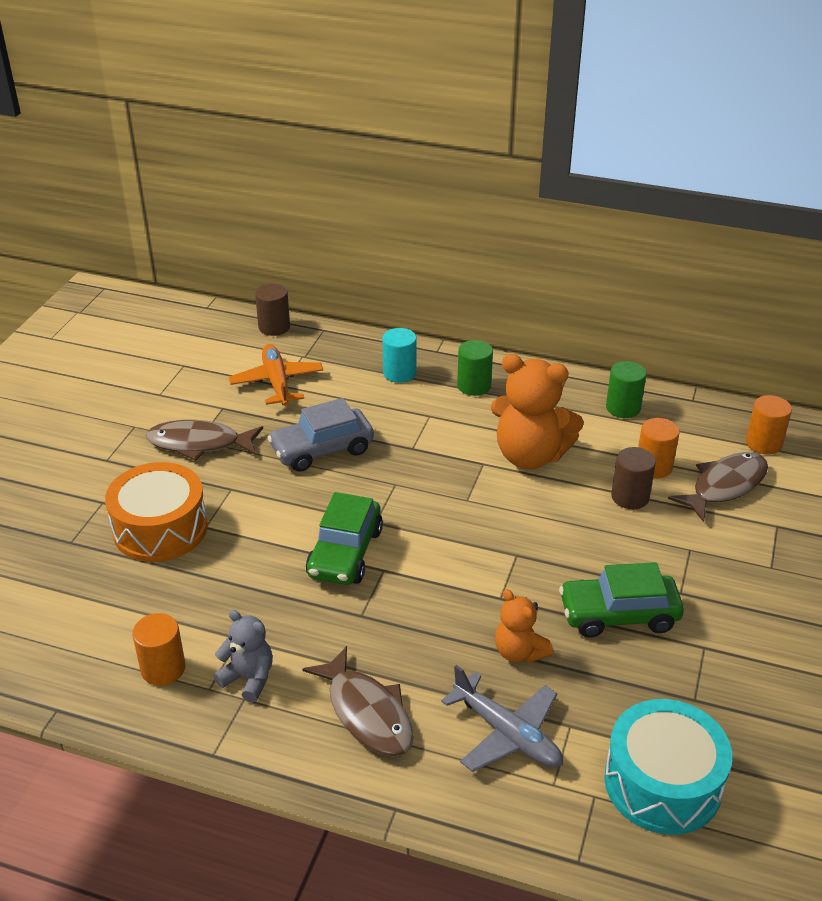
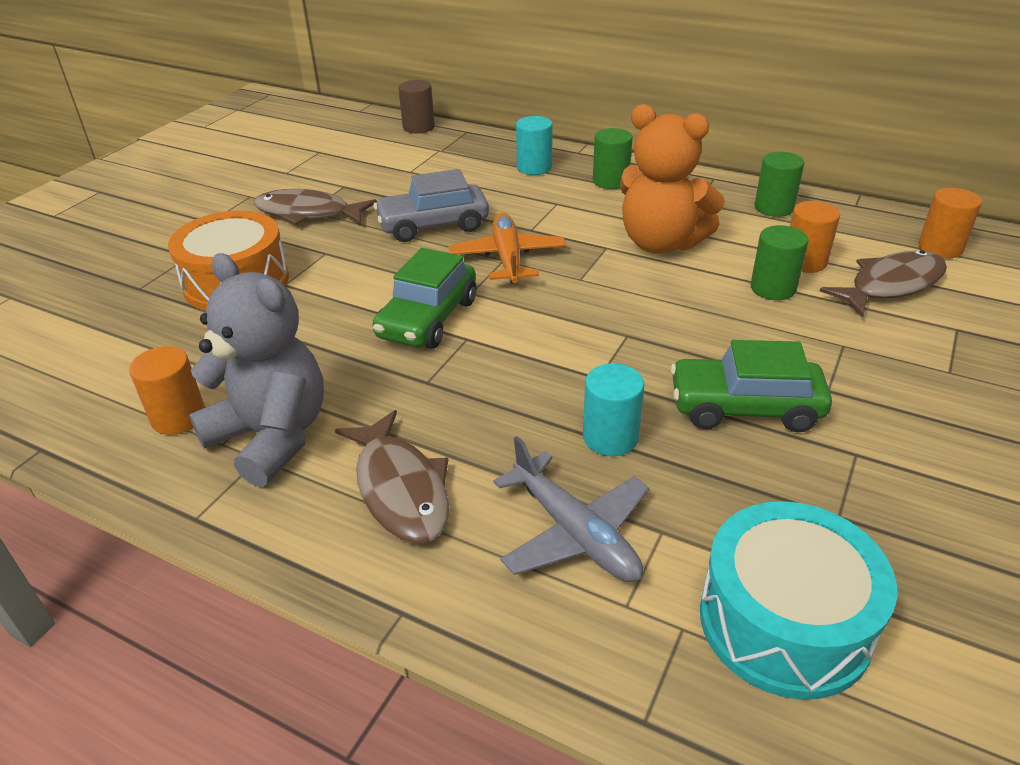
camera: 10 degrees right, 0 degrees up
grey teddy bear [214,610,273,703] -> grey teddy bear [189,253,324,487], size x1.85
orange plane [229,344,323,406] -> orange plane moved to [449,212,566,283]
orange teddy bear [495,589,553,663] -> turquoise cylinder [583,364,644,456]
brown cylinder [611,447,656,509] -> green cylinder [751,225,808,300]

